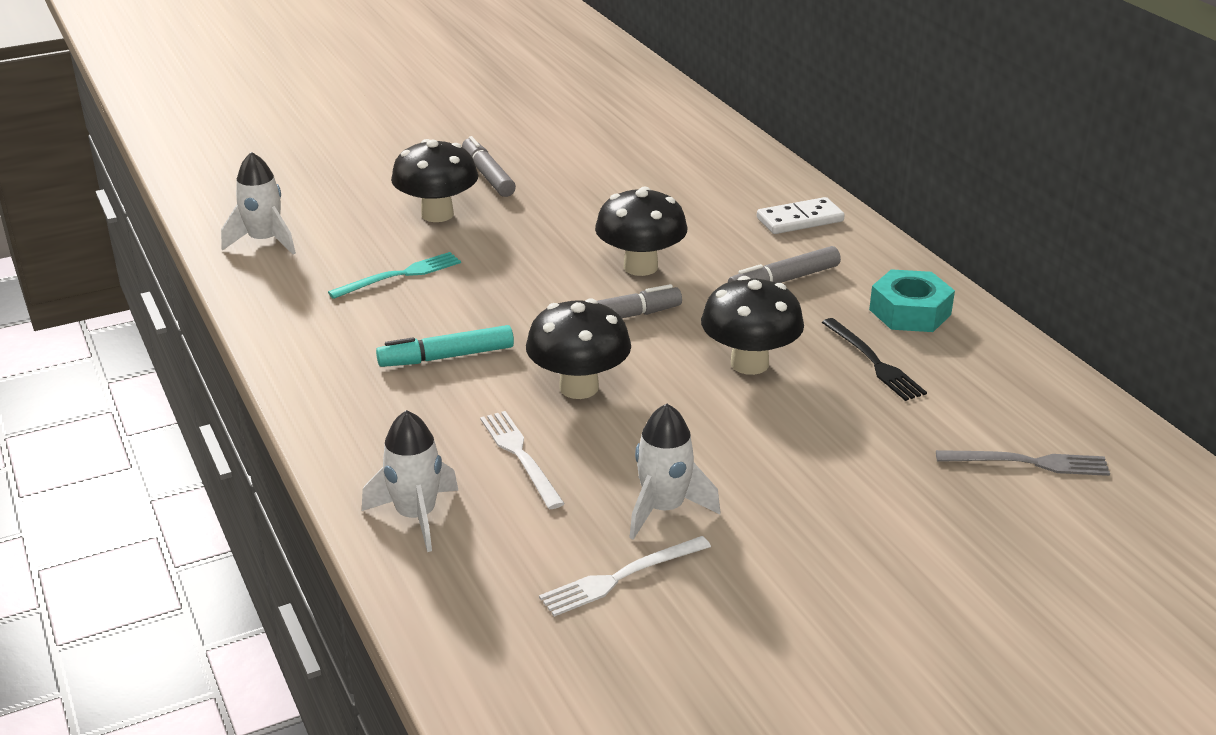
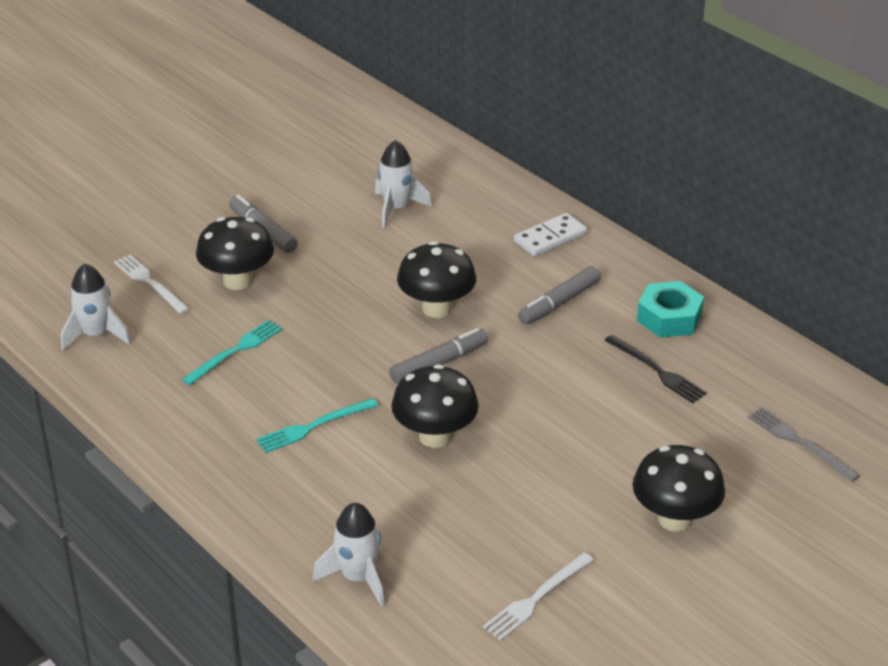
camera: 15 degrees left, 5 degrees up
turquoise marker [376,325,514,367] -> turquoise fork [256,398,379,453]
white fork [480,411,565,509] -> white fork moved to [114,255,189,314]
white rocket [629,404,720,540] -> white rocket moved to [375,140,432,228]
black mushroom [701,276,804,375] -> black mushroom moved to [633,445,725,532]
grey fork [936,450,1110,476] -> grey fork turned 120 degrees counterclockwise [748,407,860,482]

